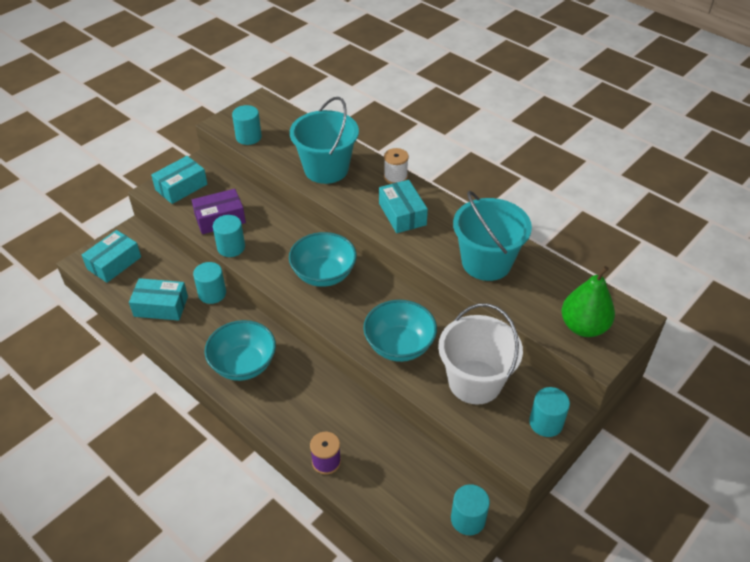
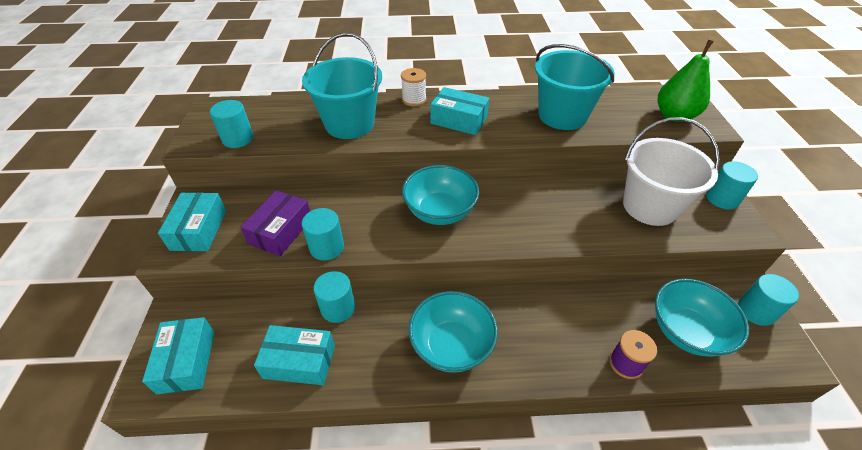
camera: 45 degrees left, 0 degrees up
turquoise box [129,278,188,321] -> turquoise box turned 45 degrees clockwise [254,325,335,385]
turquoise bowl [363,300,437,362] -> turquoise bowl moved to [655,279,749,357]

